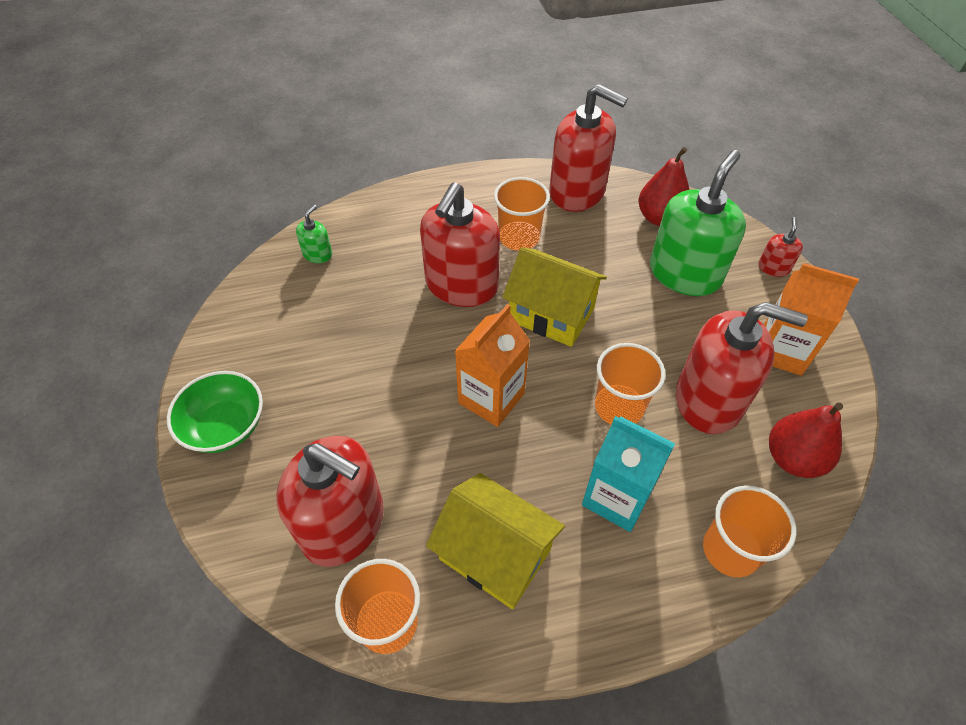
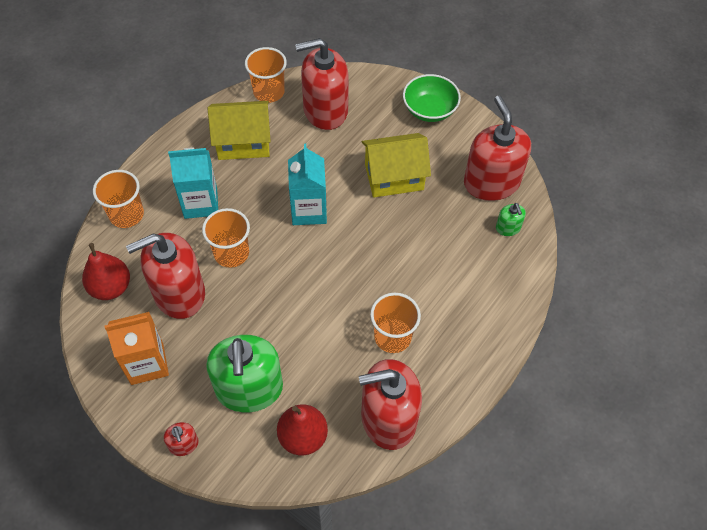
camera: 140 degrees right, 5 degrees up
red soap dispenser [420,182,500,307] -> red soap dispenser moved to [464,96,531,201]
orange carton [455,304,530,427] -> turquoise carton [288,144,327,225]
yellow house [502,247,607,347] -> yellow house moved to [362,133,431,198]

